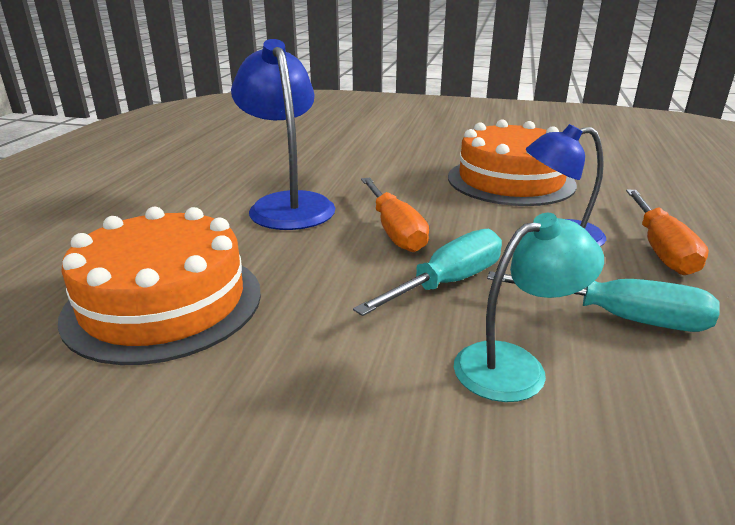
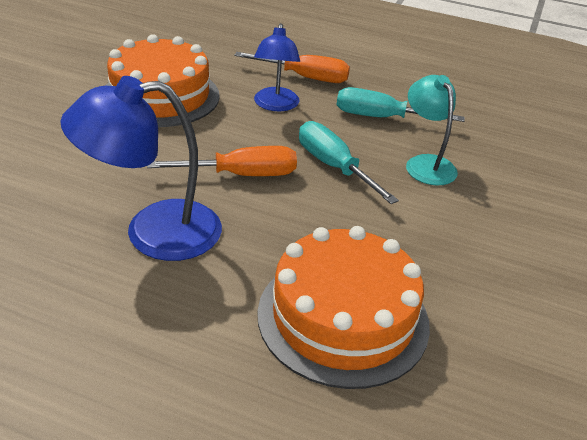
camera: 85 degrees left, 10 degrees up
turquoise screwdriver [487,271,720,332] -> turquoise screwdriver turned 105 degrees counterclockwise [336,87,465,122]

